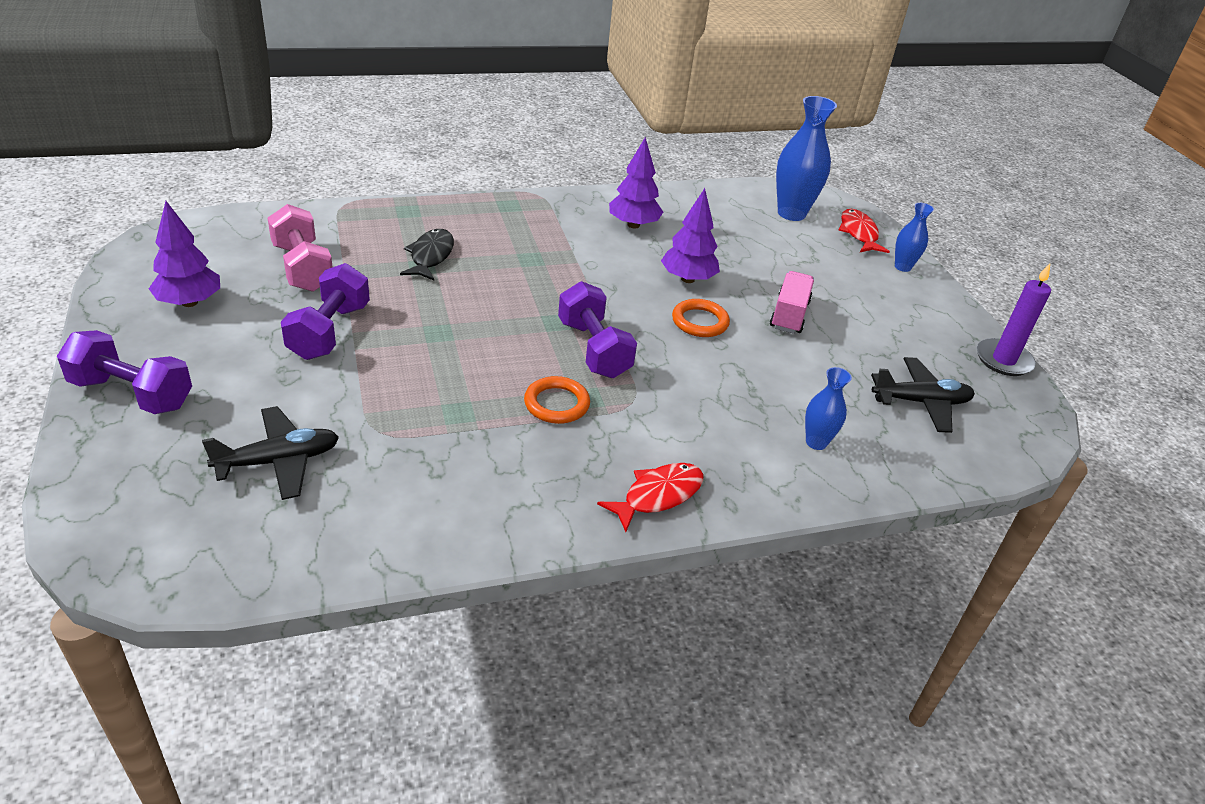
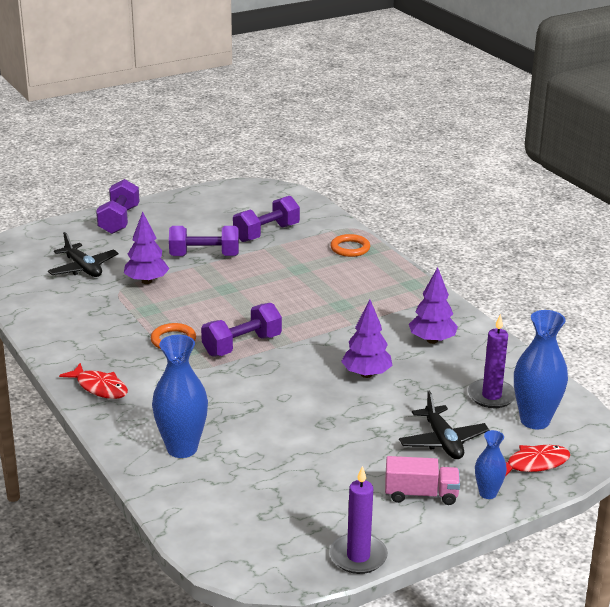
camera: 80 degrees right, 10 degrees down
purple tree [149,201,220,307] -> purple tree moved to [124,212,169,284]
pink dumbbell [267,204,332,292] -> purple dumbbell [233,196,300,242]
black fish [400,229,454,281] -> none
orange ring [672,299,730,337] -> orange ring moved to [330,234,370,257]
pink truck [770,271,814,334] -> pink truck moved to [385,456,460,505]
blue vase [805,367,852,450] -> blue vase [152,335,208,458], size x1.83
black plane [871,357,975,433] -> black plane moved to [399,390,489,459]
none -> purple candle [468,314,516,408]

